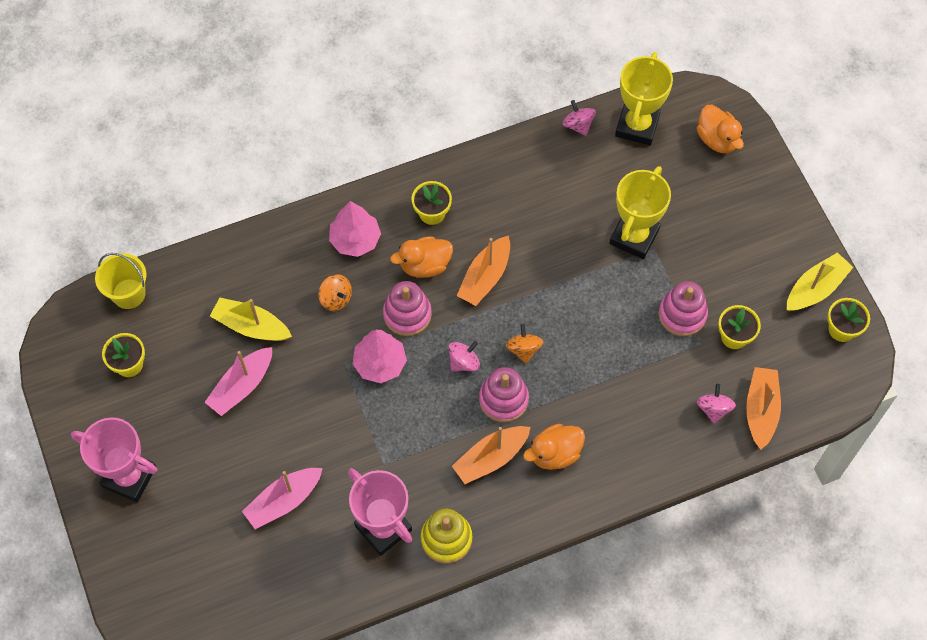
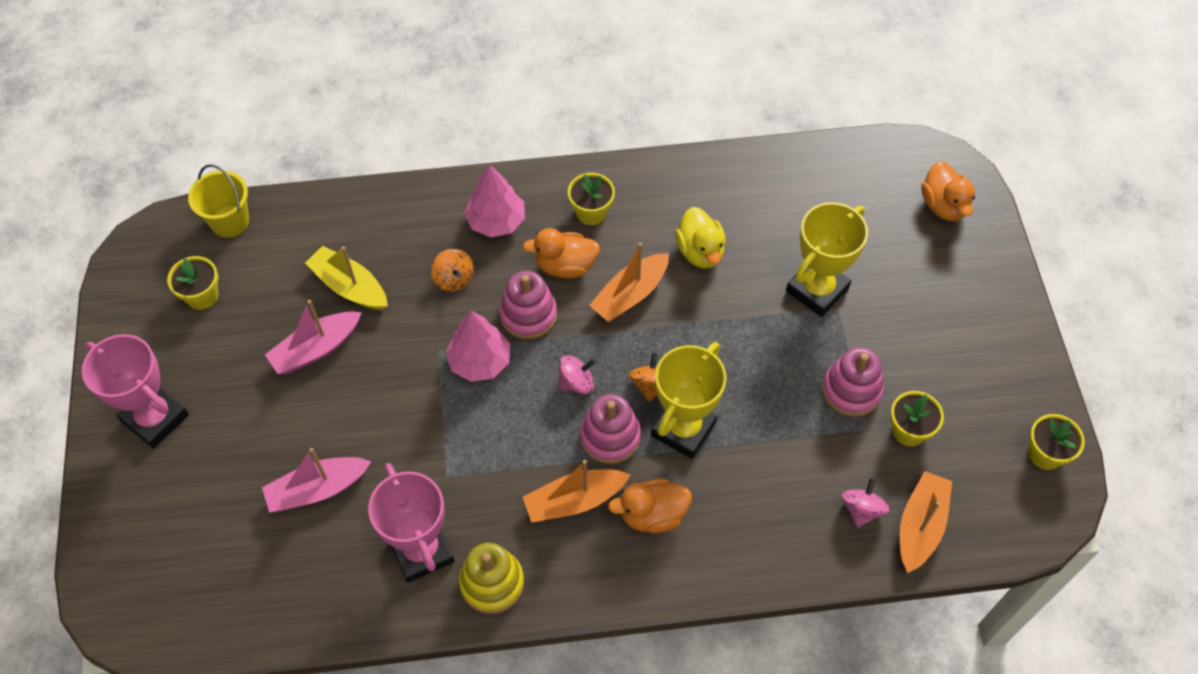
camera: 15 degrees right, 5 degrees down
pink spinning top [562,100,596,136] -> none
yellow trophy [615,52,673,146] -> yellow trophy moved to [651,342,727,459]
yellow boat [786,252,854,311] -> none
none -> yellow duck [675,207,726,269]

